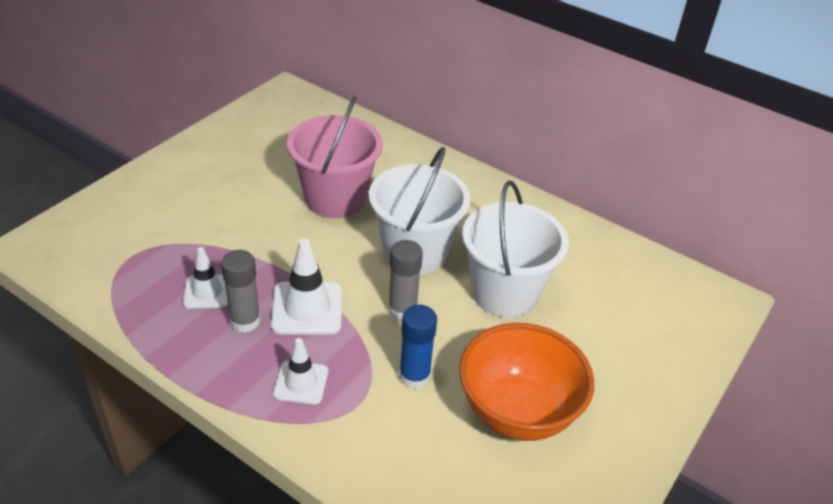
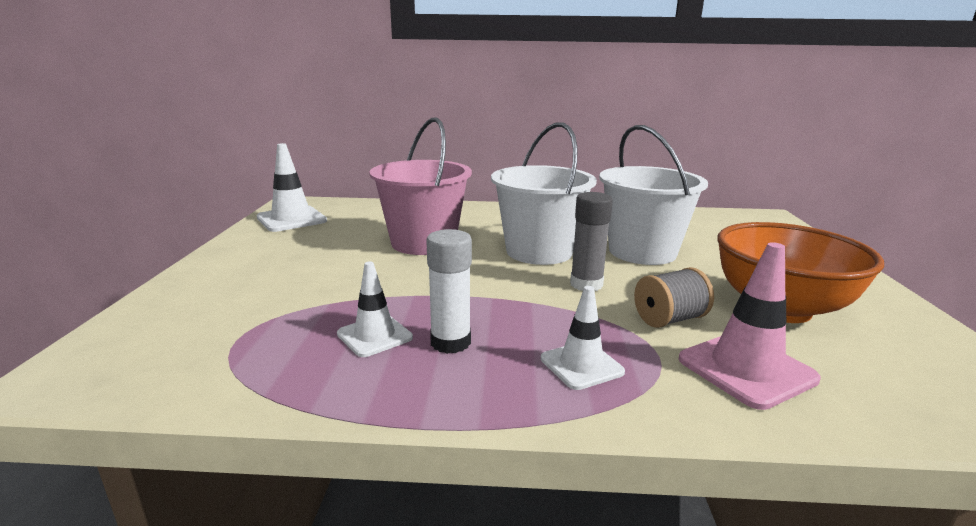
camera: 30 degrees left, 20 degrees down
grey glue stick [221,250,261,333] -> white glue stick [426,229,472,354]
white traffic cone [271,238,342,335] -> white traffic cone moved to [257,143,327,232]
blue glue stick [399,305,437,389] -> grey spool [634,267,714,328]
none -> pink traffic cone [679,242,821,410]

